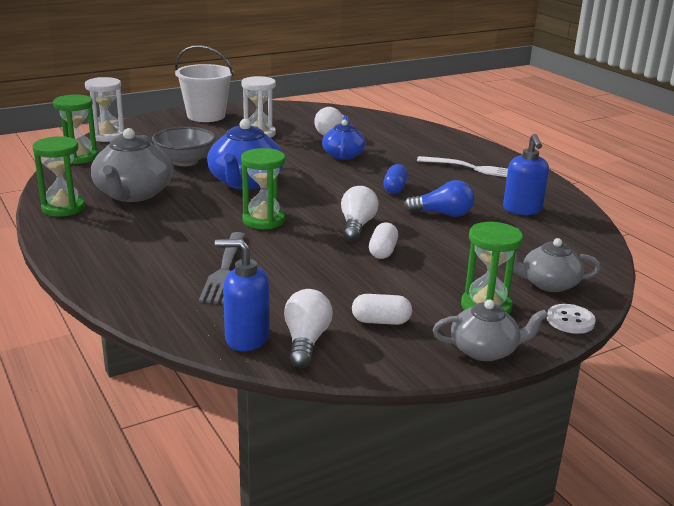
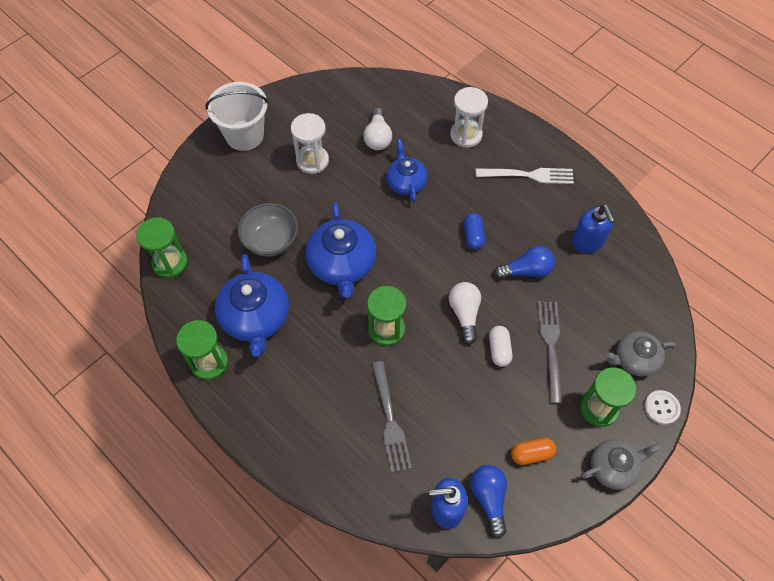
camera: 15 degrees left, 35 degrees up
white hourglass [85,77,125,142] -> white hourglass moved to [450,87,488,148]
grey teapot [91,128,173,202] -> blue teapot [215,254,289,357]
white light bulb [284,289,333,368] -> blue light bulb [470,465,507,538]
white capsule [352,294,412,325] -> orange capsule [511,437,556,465]
none -> grey fork [538,302,562,404]

